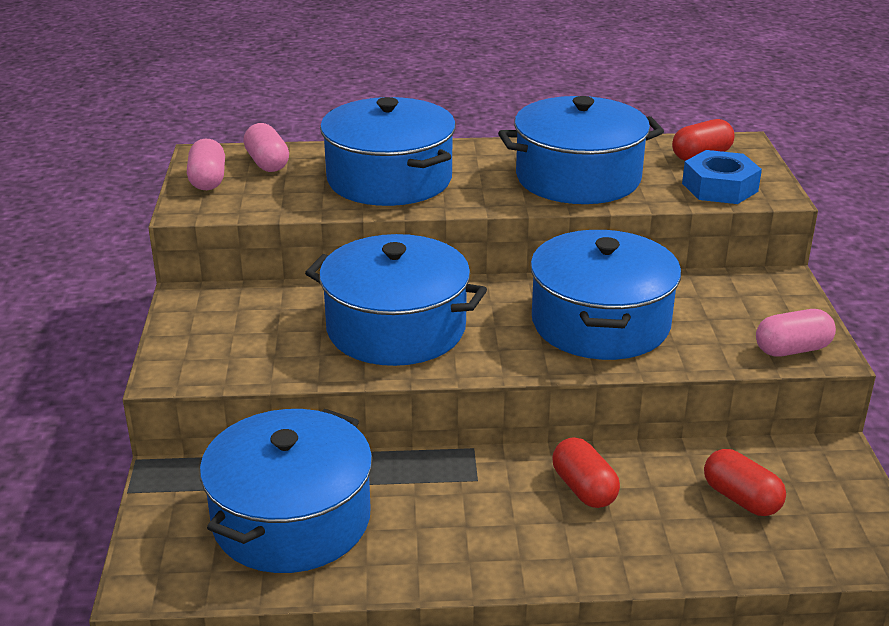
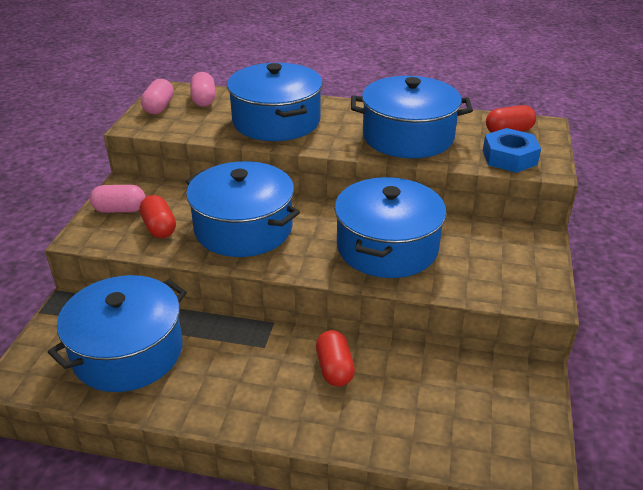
camera: 15 degrees right, 5 degrees up
red capsule [704,449,786,516] -> red capsule moved to [140,195,176,238]
pink capsule [756,309,836,357] -> pink capsule moved to [90,185,146,213]

